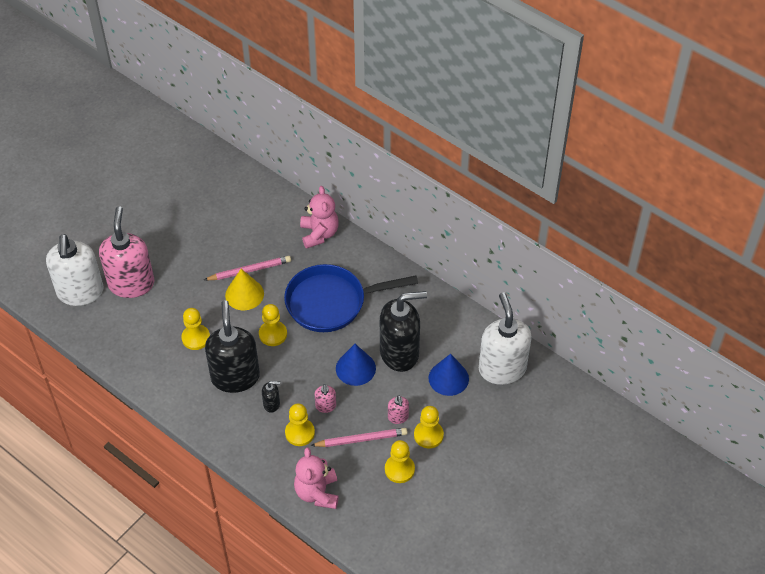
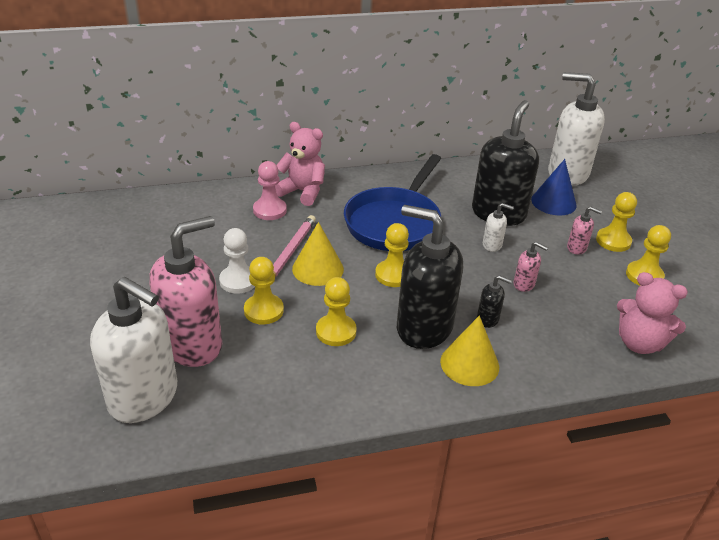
camera: 55 degrees left, 15 degrees down
pink soap dispenser [99,206,154,298] -> pink soap dispenser turned 105 degrees clockwise [149,216,222,367]
black soap dispenser [262,381,280,413] -> black soap dispenser turned 75 degrees clockwise [477,275,512,328]
yellow pawn [285,403,315,446] -> yellow pawn moved to [244,257,284,324]
pink pencil [311,428,408,447] -> none
blue cone [336,344,376,386] -> white soap dispenser [483,203,514,252]
none -> white pawn [219,228,255,294]
none -> pink pawn [253,161,287,220]
none -> yellow cone [440,315,499,386]

